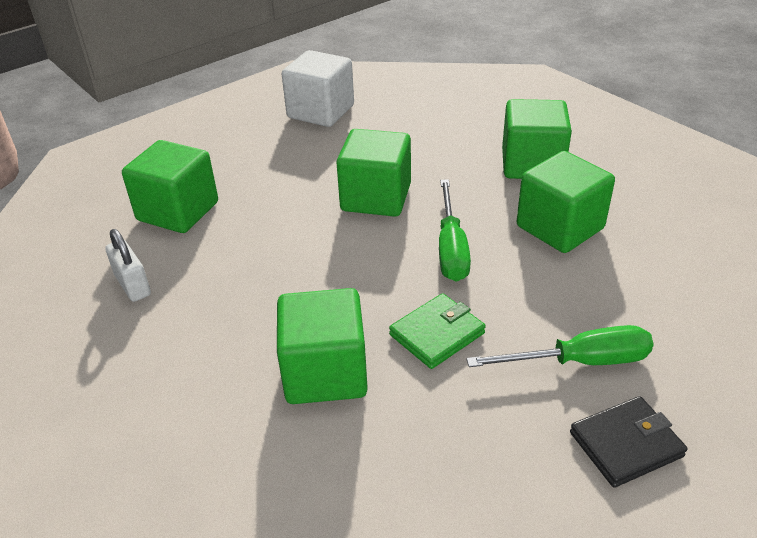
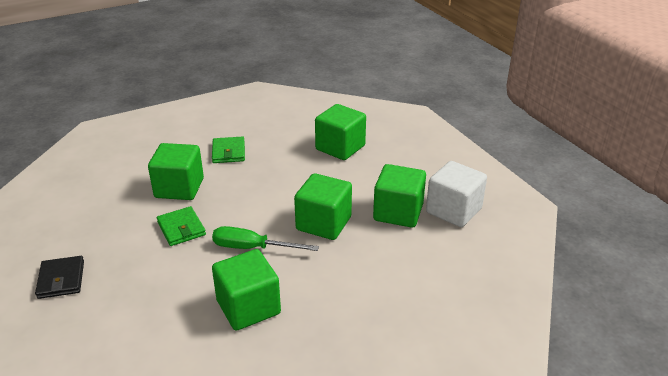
camera: 100 degrees right, 5 degrees down
white padlock [105,229,151,302] -> none
green screwdriver [466,325,654,367] -> none
green cube [502,99,572,179] -> green cube moved to [373,164,426,228]
none -> green wallet [212,137,245,163]

